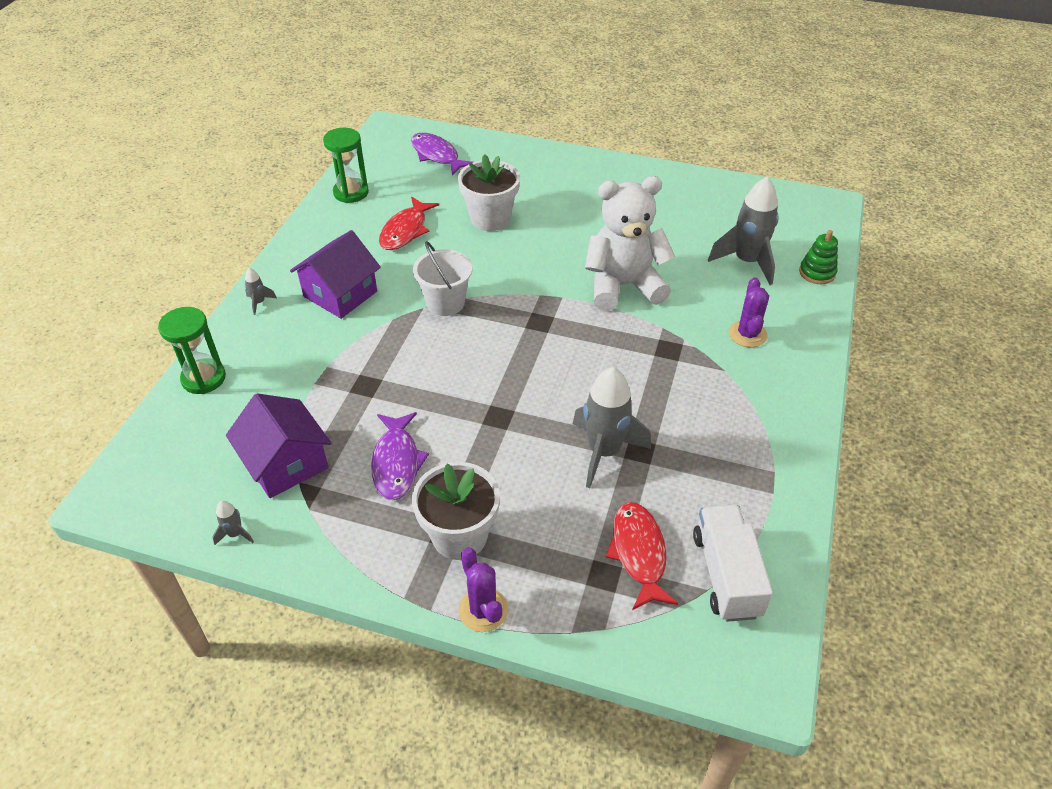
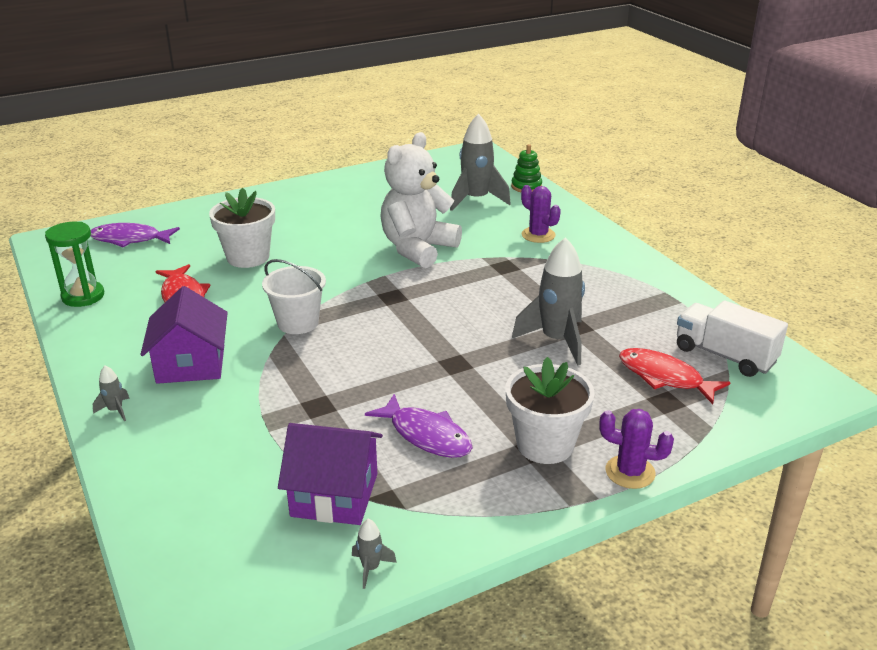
camera: 45 degrees left, 15 degrees down
green hourglass [158,307,226,394] -> none

